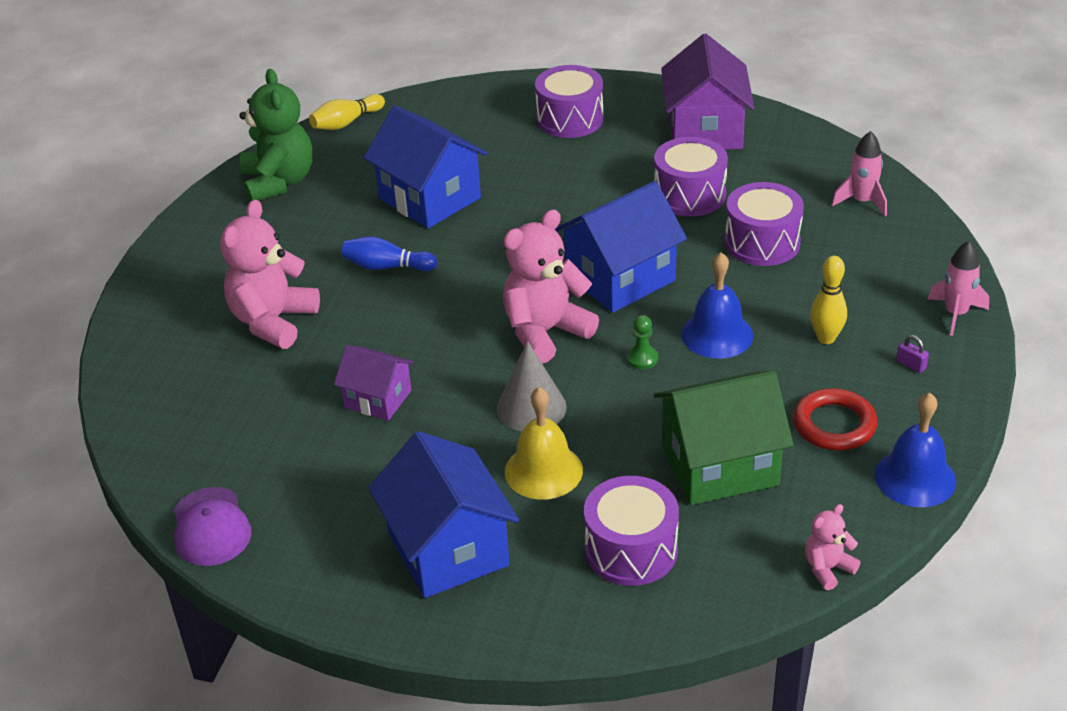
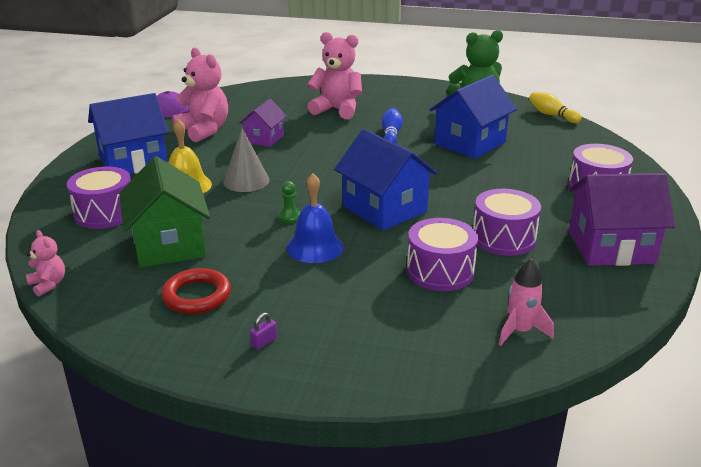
camera: 85 degrees right, 10 degrees down
pink teddy bear [503,210,599,364] -> pink teddy bear moved to [172,48,228,142]
yellow bowling pin [810,256,847,344] -> none
blue bell [875,393,956,507] -> none
pink rocket [928,241,989,336] -> none

